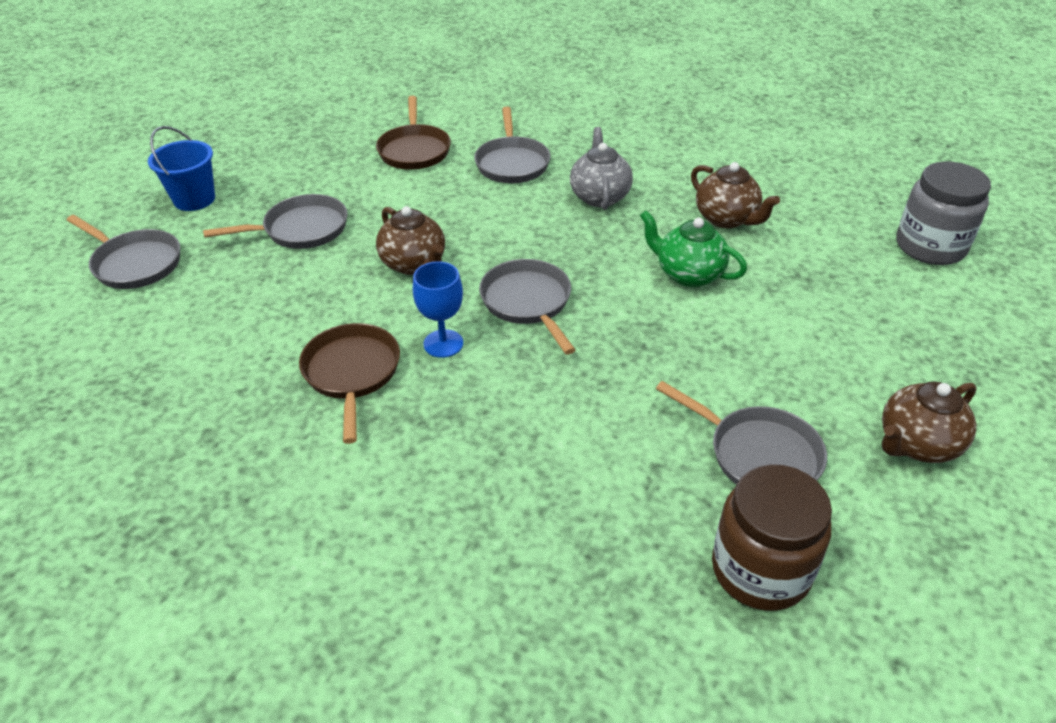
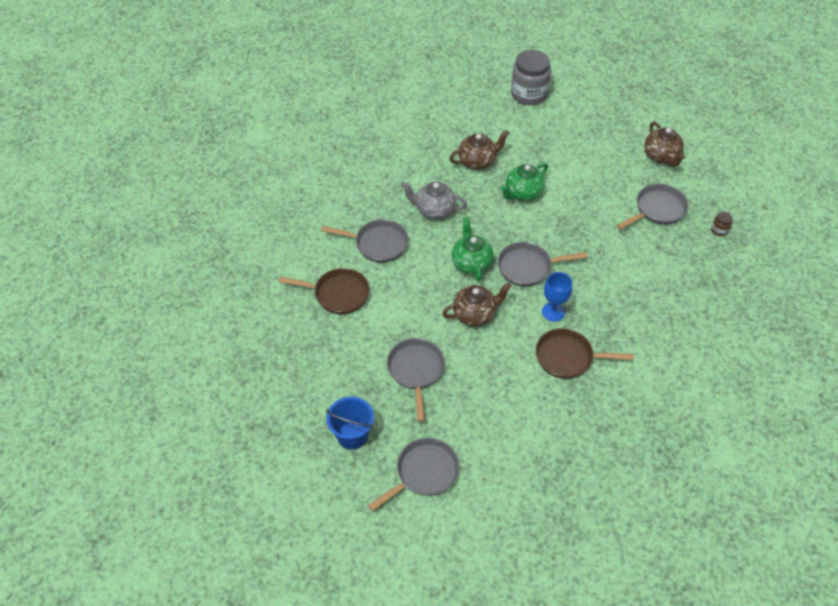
camera: 75 degrees left, 10 degrees up
brown jar [712,464,832,611] -> brown jar [711,212,733,236], size x0.41
none -> green teapot [452,217,494,281]

